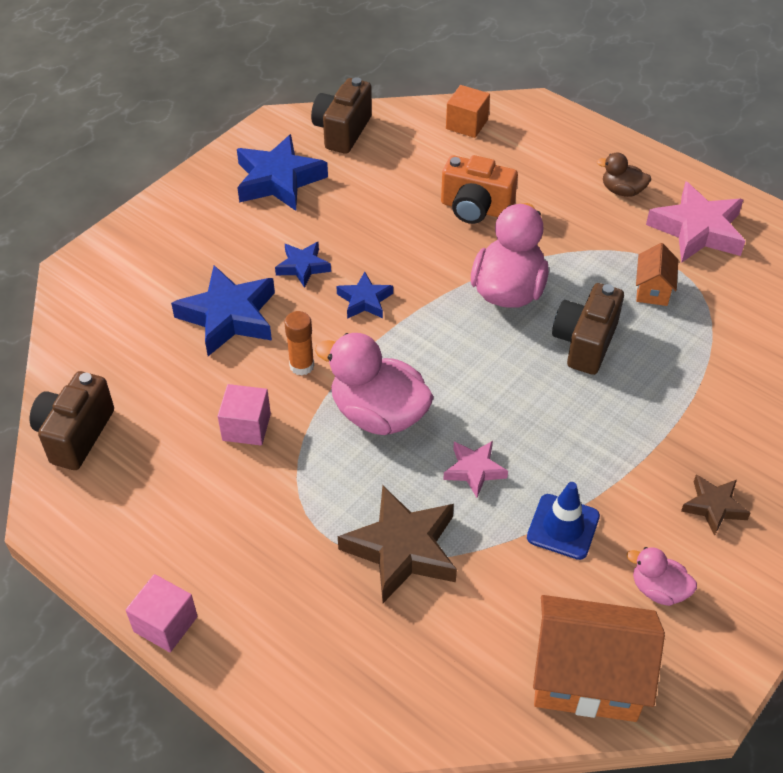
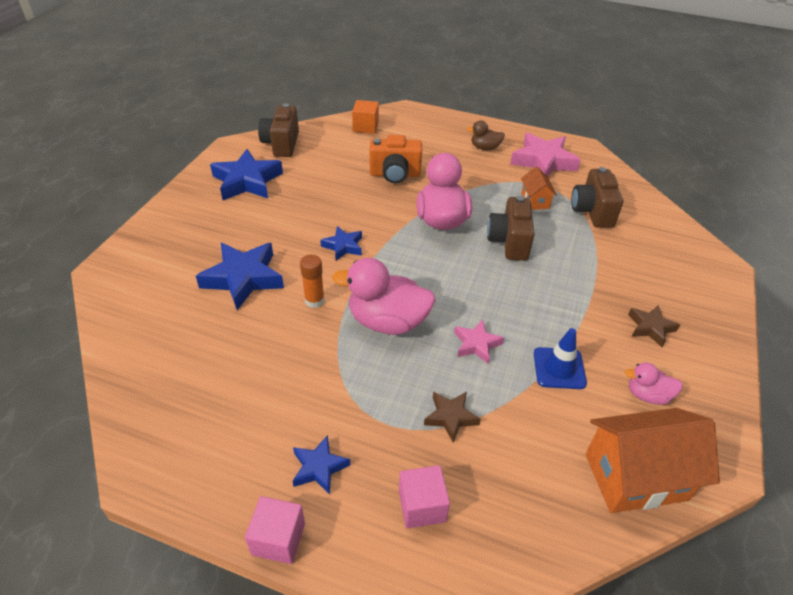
camera: 20 degrees left, 5 degrees down
brown camera [30,371,114,470] -> brown camera moved to [571,167,623,228]
pink cube [218,384,271,445] -> pink cube moved to [399,465,450,529]
blue star [275,242,331,288] -> blue star moved to [293,435,350,495]
brown star [338,486,457,603] -> brown star [424,391,481,442], size x0.55

